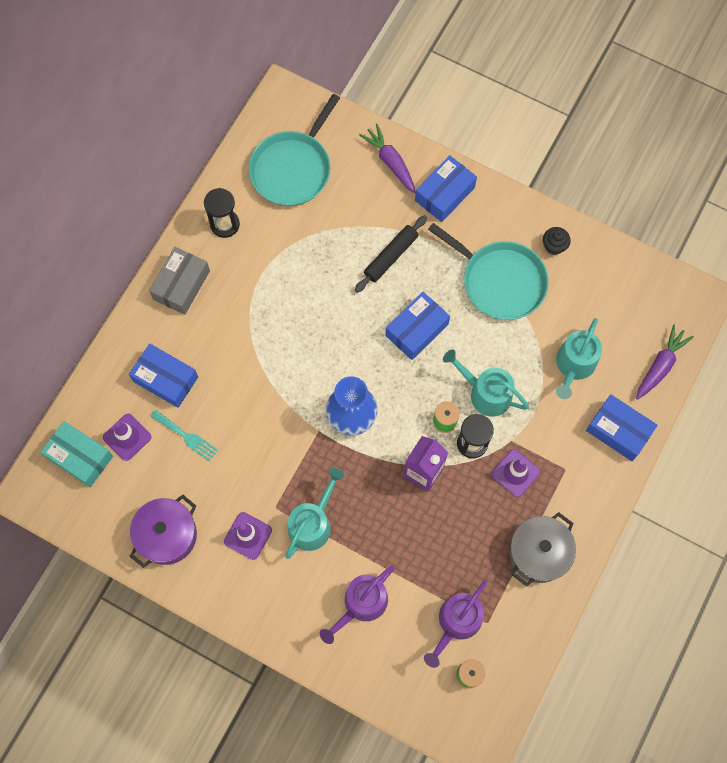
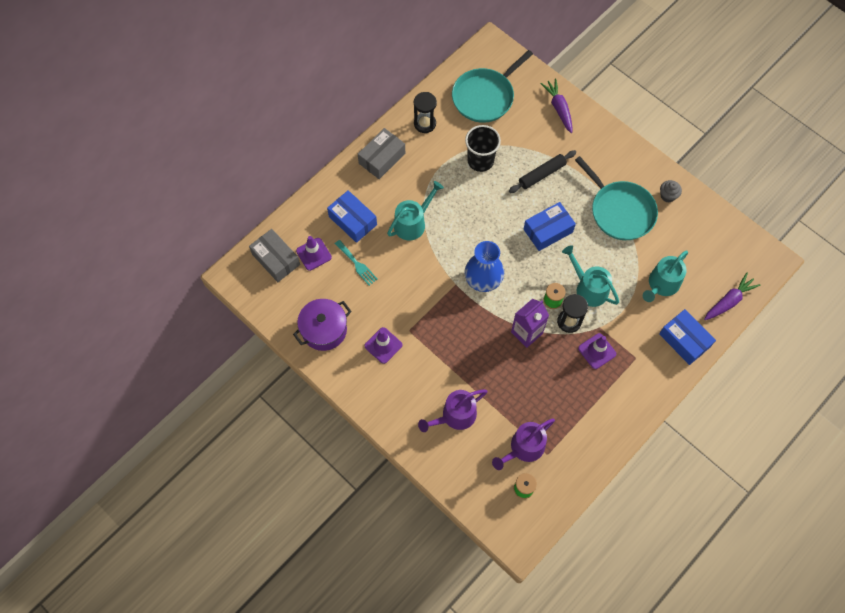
camera: 15 degrees right, 5 degrees down
turquoise box [41,421,113,487] -> grey box [249,229,300,282]
turquoise watering can [285,468,344,559] -> turquoise watering can moved to [387,181,444,240]
blue box [415,155,477,222] -> none
grey pot [509,512,576,587] -> none
black cupcake [543,227,571,255] -> grey cupcake [660,180,682,202]
none -> black cup [465,125,501,172]

